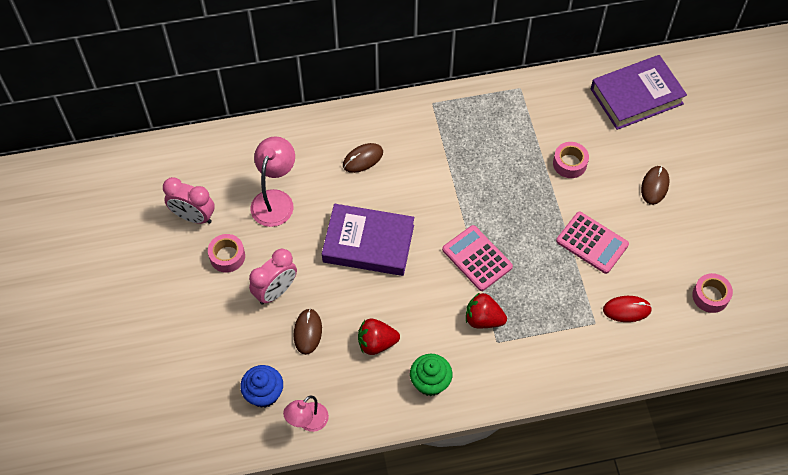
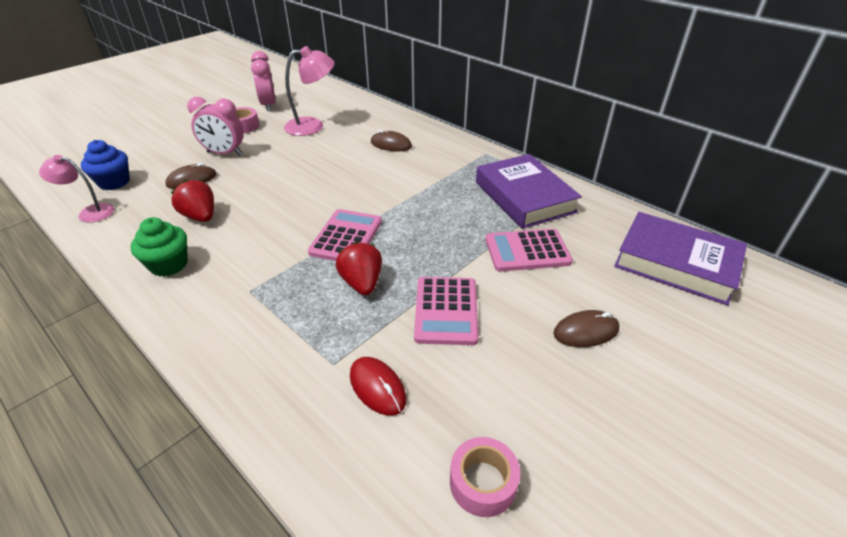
camera: 55 degrees right, 20 degrees down
purple book [322,204,414,276] -> purple book moved to [476,154,582,229]
red strawberry [466,292,507,328] -> red strawberry moved to [335,242,382,295]
pink tape [553,142,589,178] -> pink calculator [485,229,573,272]

